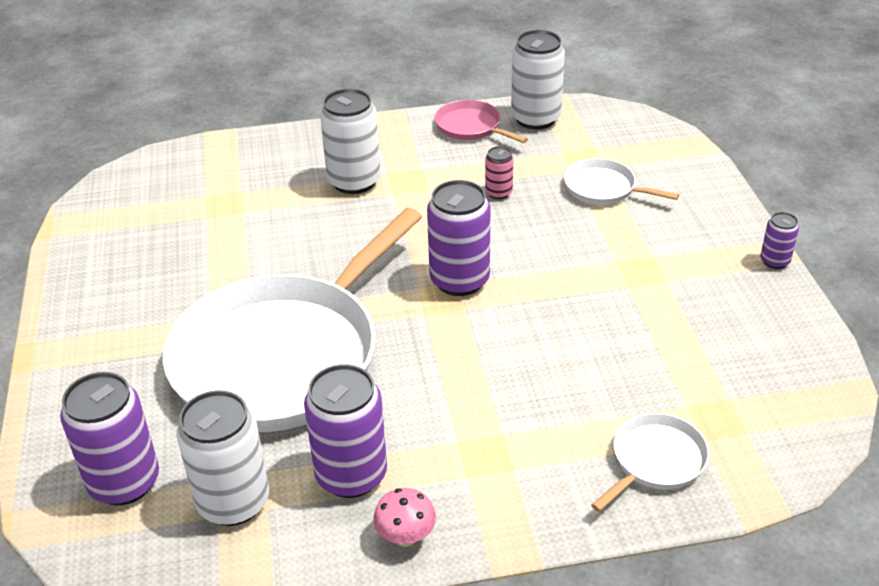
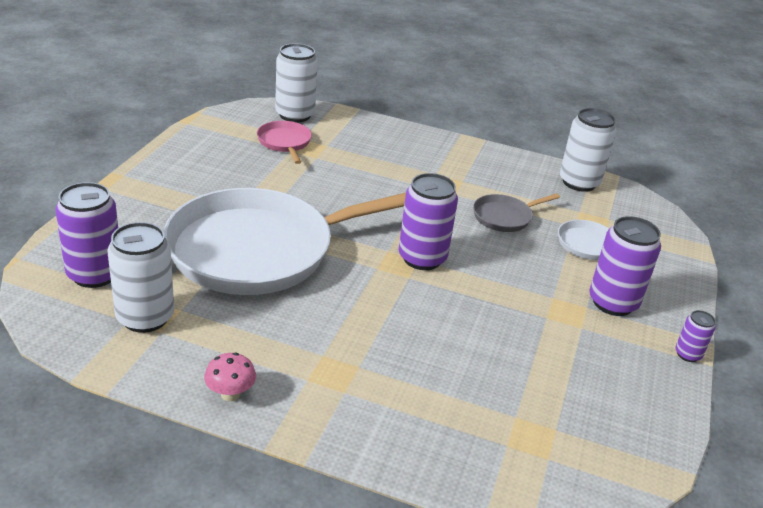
camera: 25 degrees right, 5 degrees down
purple can [304,364,387,498] -> purple can moved to [589,216,661,316]
white can [320,88,381,194] -> white can moved to [275,43,318,123]
pink pan [435,100,528,143] -> pink pan moved to [257,121,312,164]
pink can [485,146,514,199] -> grey pan [473,193,560,232]
white pan [591,413,709,512] -> none

